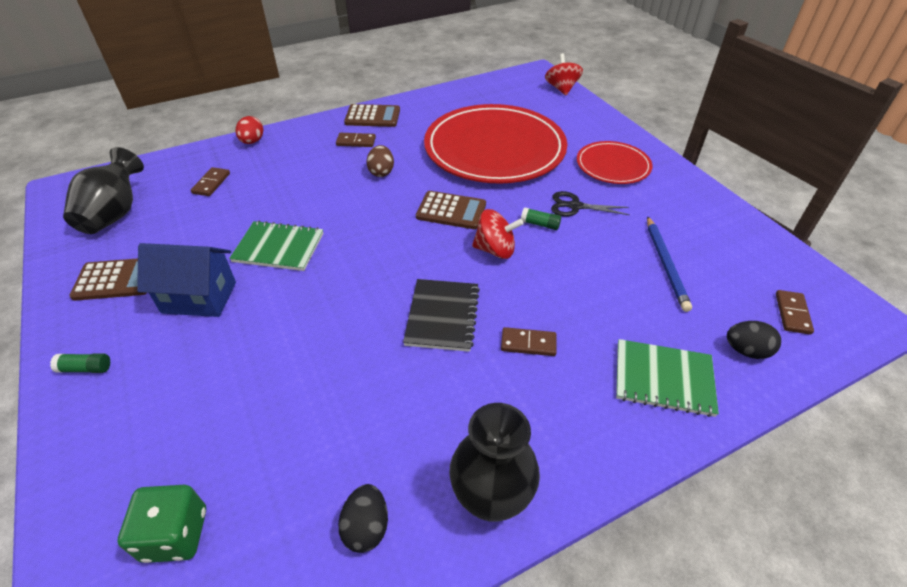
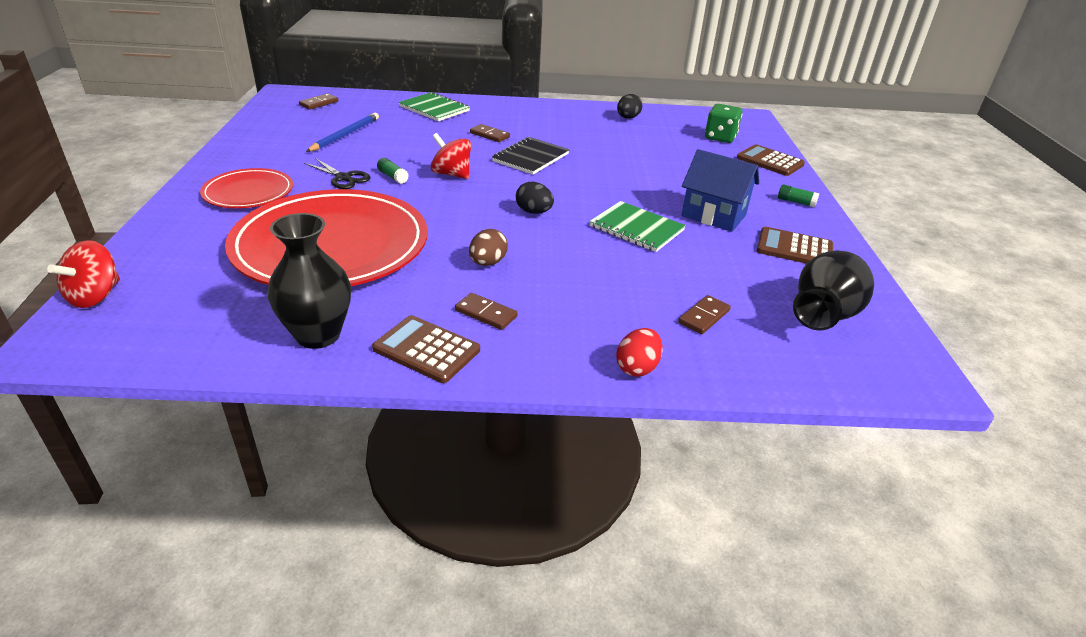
camera: 155 degrees left, 10 degrees down
brown calculator [416,191,486,229] -> brown calculator moved to [737,144,805,176]
black vase [449,403,540,522] -> black vase moved to [268,213,351,349]
black egg [727,321,781,359] -> black egg moved to [516,182,554,214]

